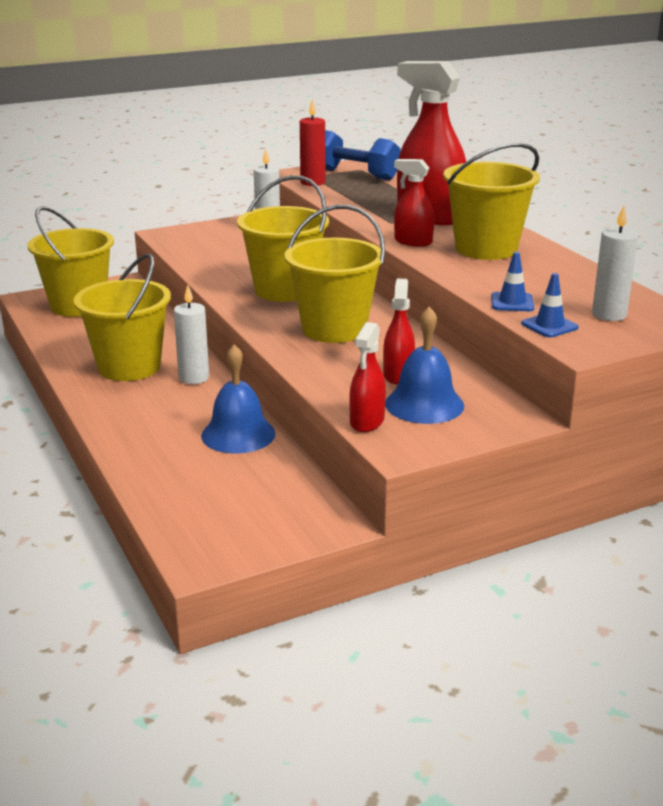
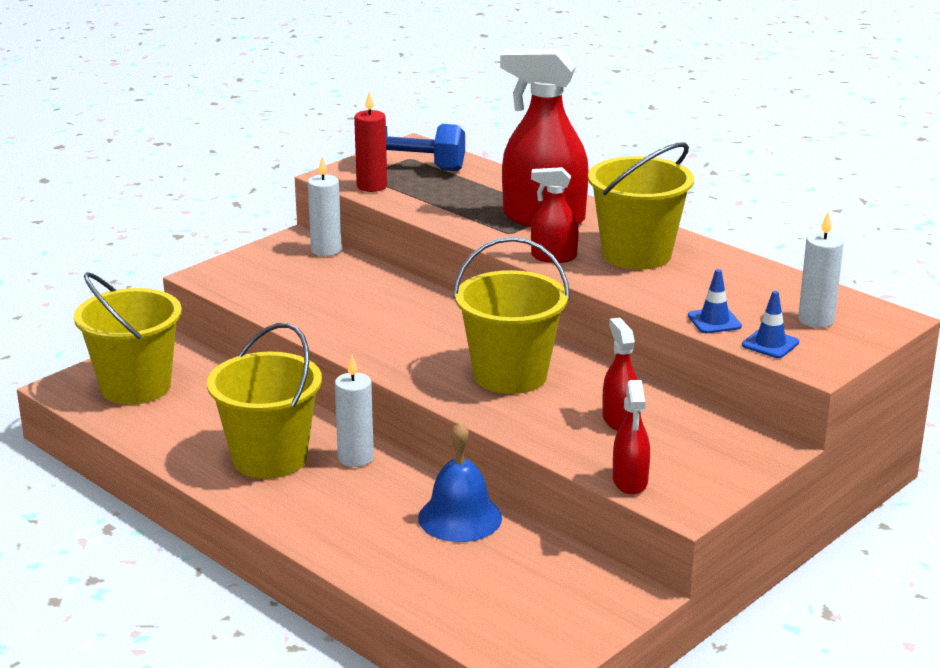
camera: 20 degrees left, 0 degrees up
yellow bucket [237,175,329,302] -> none
blue bell [385,307,464,424] -> none

